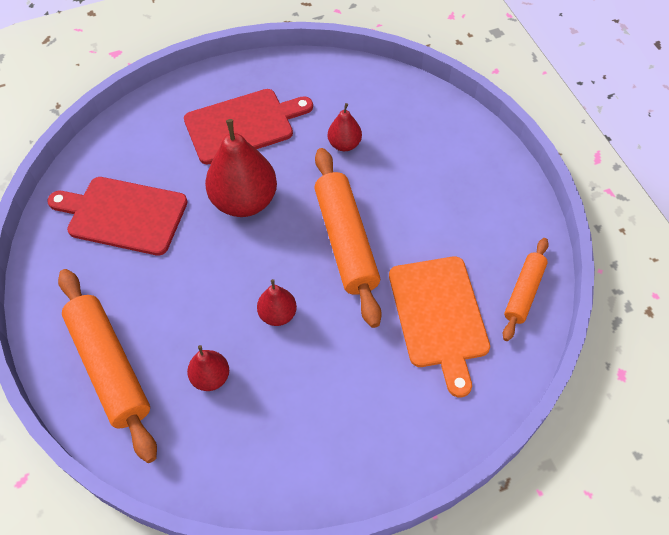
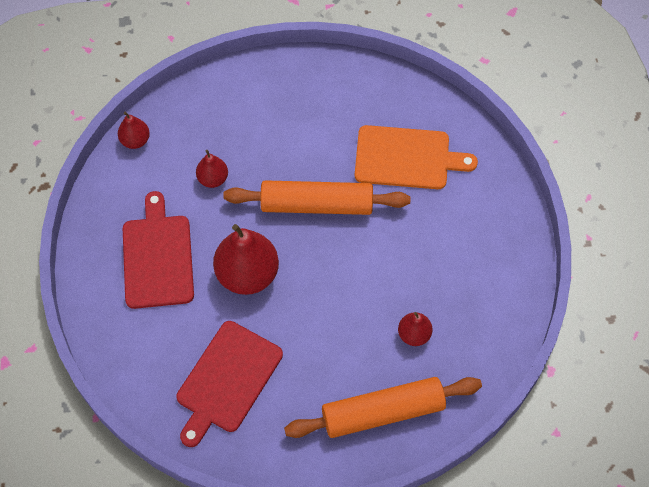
camera: 75 degrees left, 5 degrees up
red pear [257,279,297,326] -> red pear moved to [118,112,150,149]
orange rolling pin [503,238,549,341] -> none

